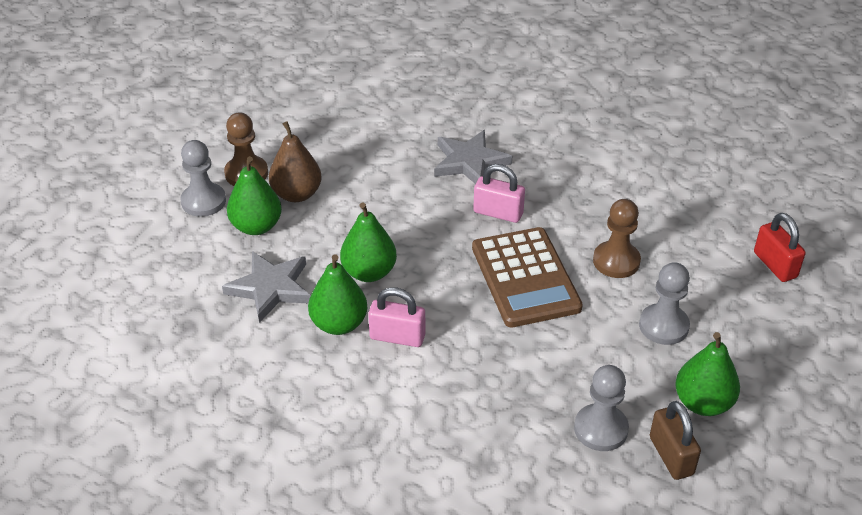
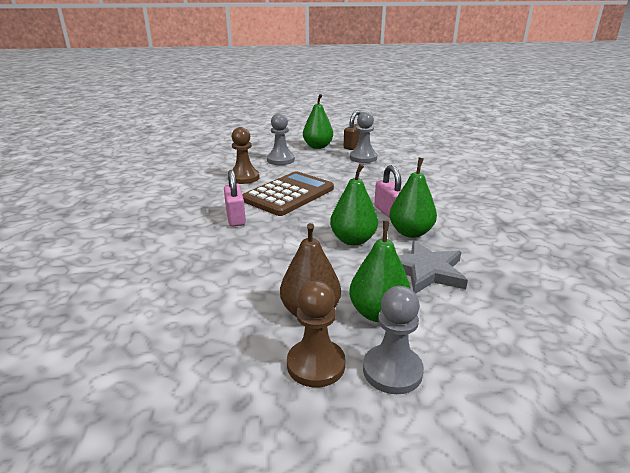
camera: 125 degrees left, 15 degrees down
grey star [434,130,512,184] -> none
red padlock [754,213,806,282] -> none

